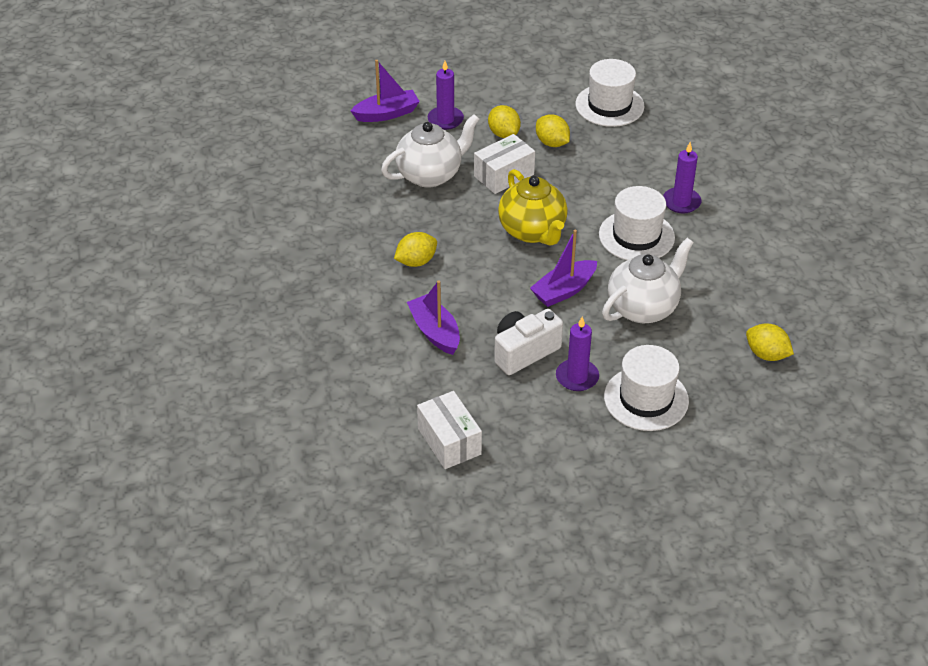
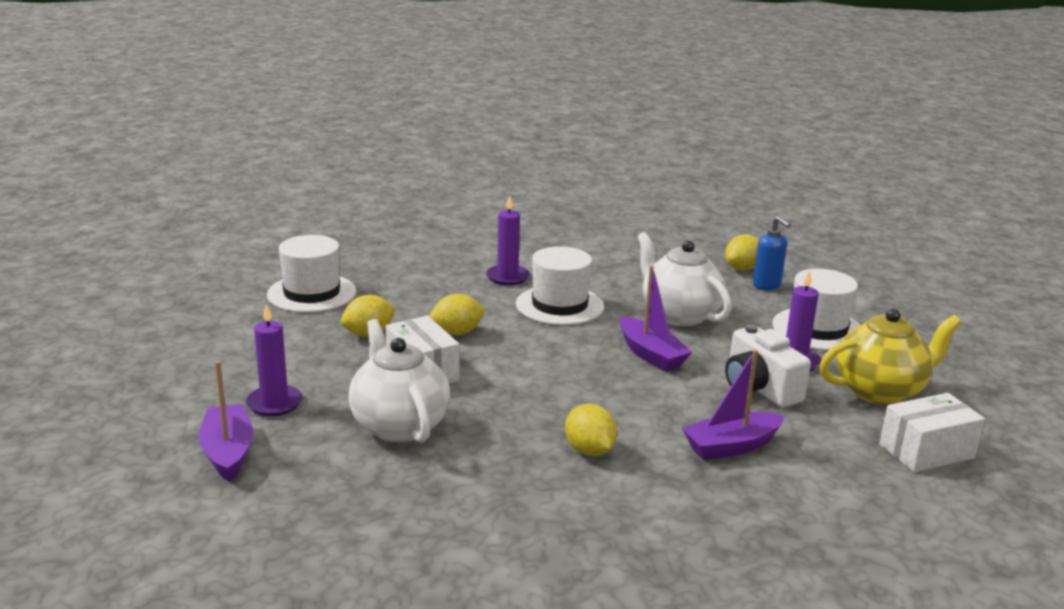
camera: 85 degrees left, 20 degrees down
yellow lemon [488,105,521,138] -> yellow lemon moved to [429,294,484,335]
yellow teapot [498,169,568,246] -> yellow teapot moved to [820,309,962,405]
none -> blue soap dispenser [753,216,791,290]

